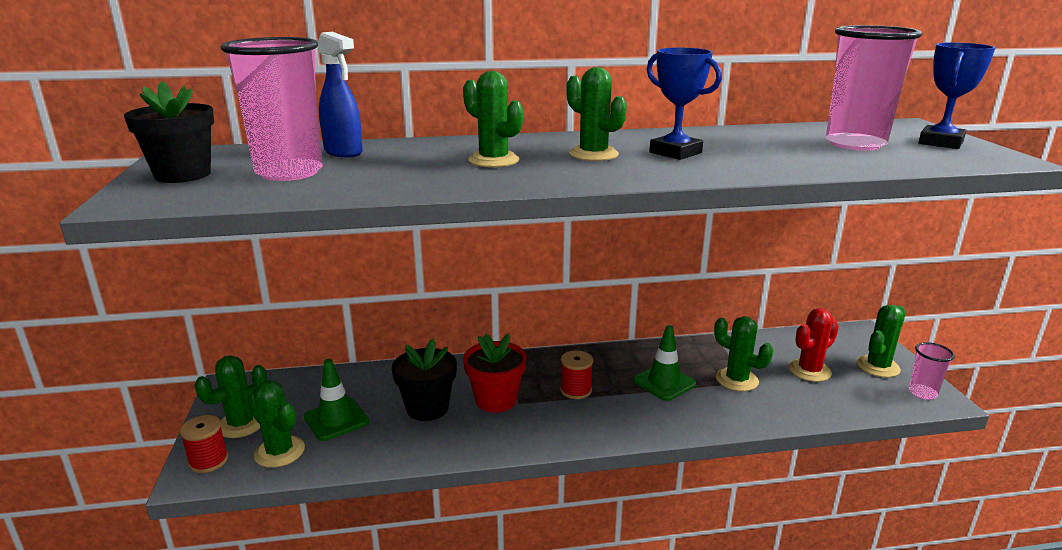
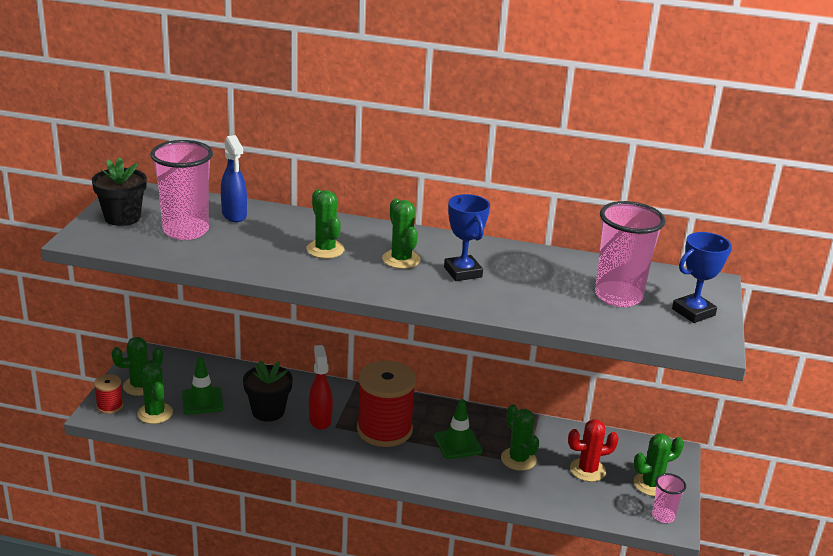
camera: 20 degrees right, 5 degrees up
red flower pot [463,334,527,413] -> red spray bottle [309,345,333,430]
red spool [560,350,593,399] -> red spool [357,361,416,447], size x2.15

